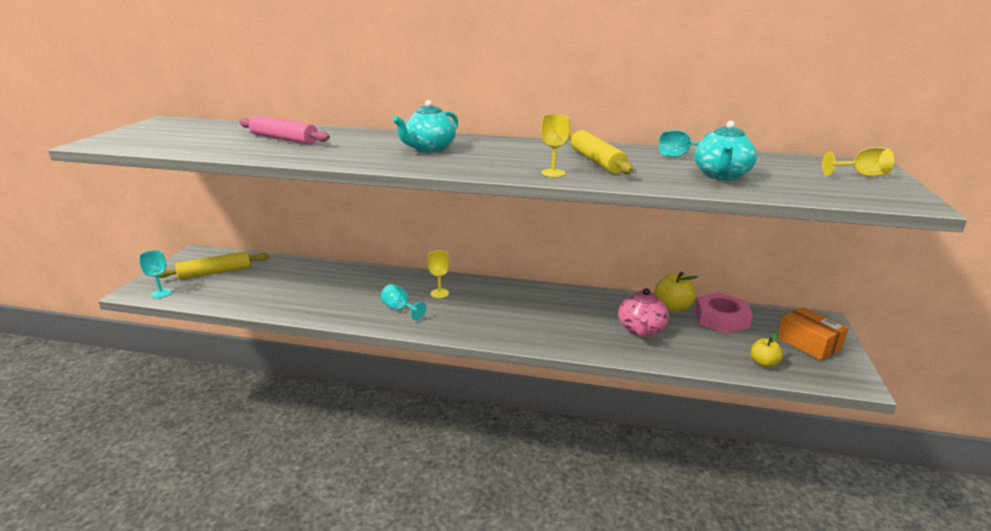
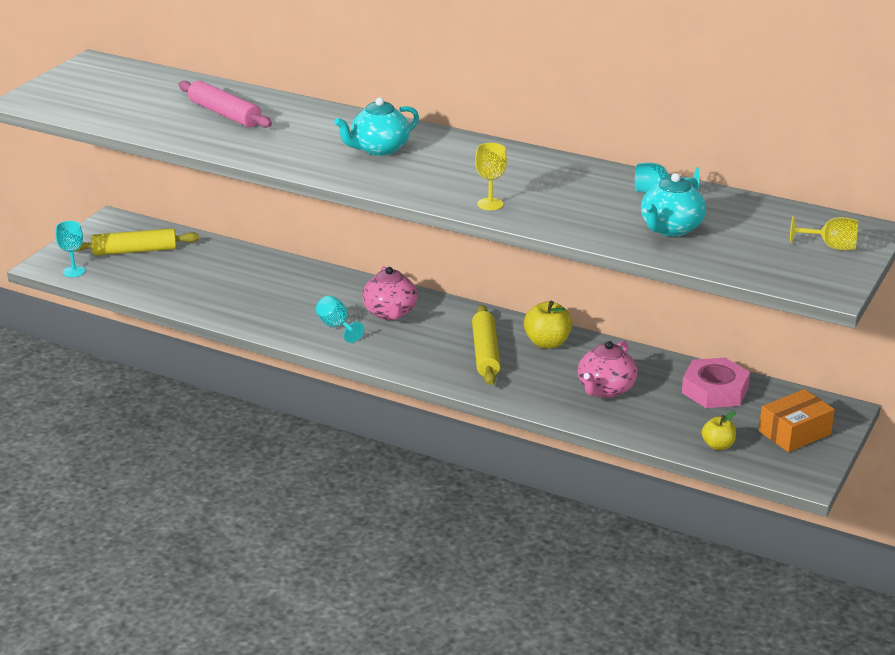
camera: 15 degrees right, 5 degrees up
yellow goblet [427,250,450,298] -> pink teapot [362,266,417,320]
yellow rolling pin [569,130,633,174] -> yellow rolling pin moved to [472,305,500,385]
yellow apple [654,272,698,312] -> yellow apple moved to [524,301,572,348]
orange box [777,307,849,360] -> orange box turned 75 degrees clockwise [759,389,835,452]

